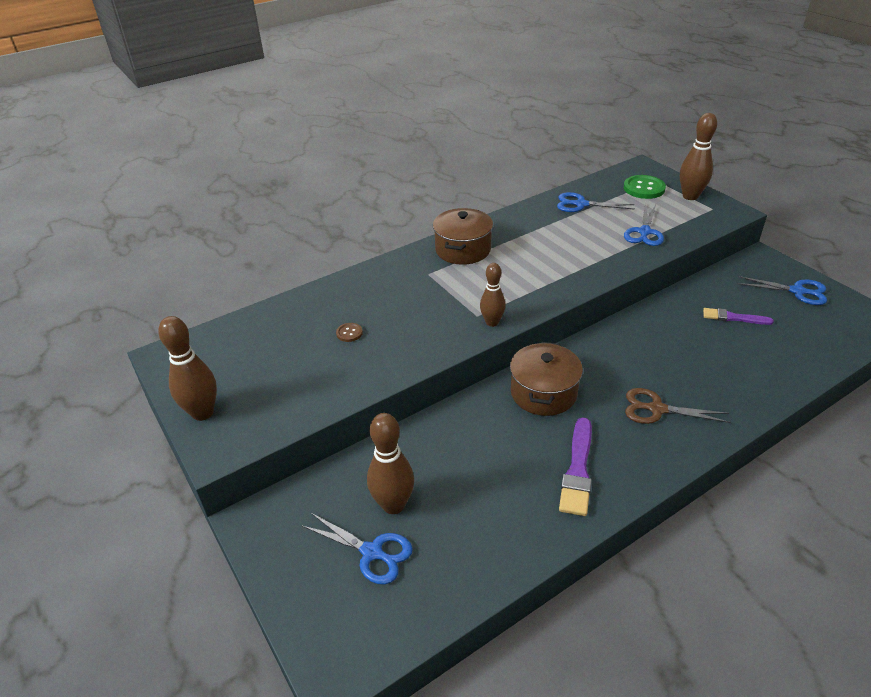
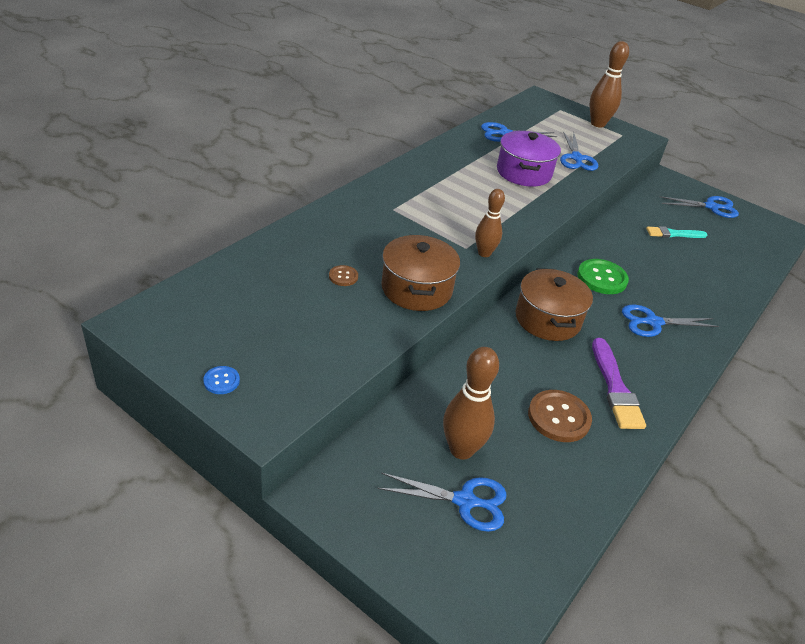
camera: 25 degrees left, 0 degrees up
brown bowling pin [158,316,217,421] -> blue button [203,366,240,394]
brown pot [433,208,493,265] -> brown pot moved to [381,235,460,311]
green button [624,175,666,199] -> green button moved to [577,259,629,294]
brown scissors [625,388,731,424] -> blue scissors [622,305,719,337]
purple brush [703,308,774,325] -> turquoise brush [646,226,708,238]
none -> purple pot [497,131,561,187]
none -> brown button [528,390,592,442]

